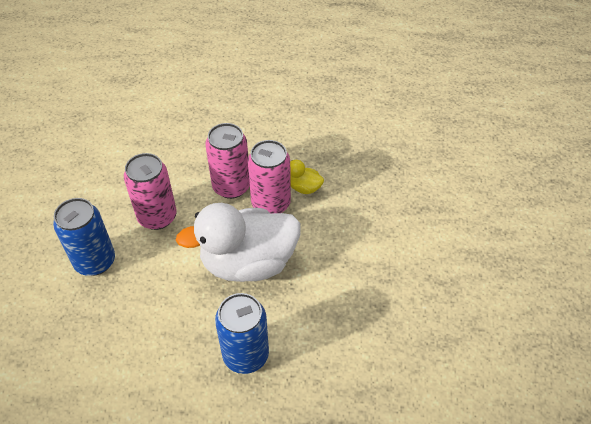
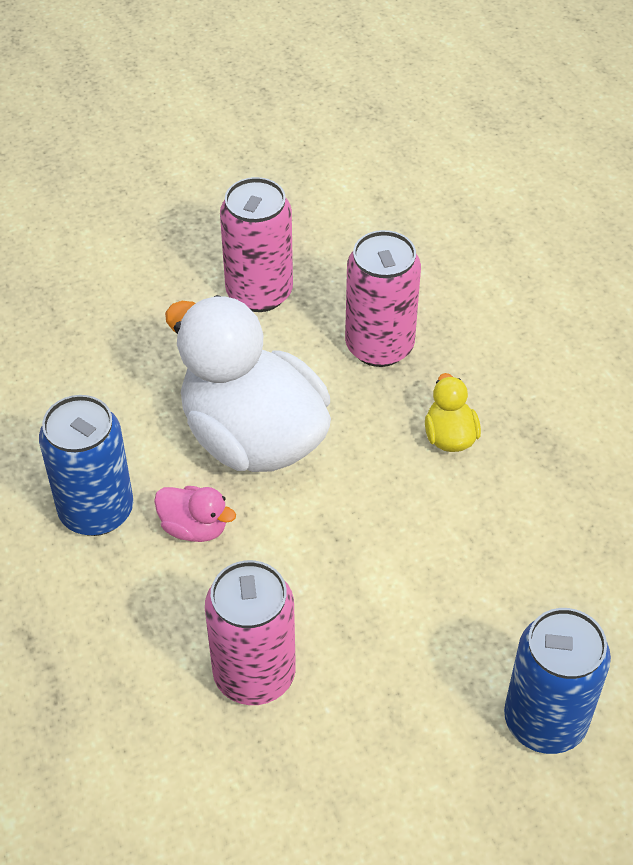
camera: 60 degrees right, 0 degrees up
blue can [53,198,115,276] -> blue can moved to [504,608,611,754]
pink can [248,140,291,214] -> pink can moved to [205,560,296,705]
none -> pink duck [154,486,236,542]

